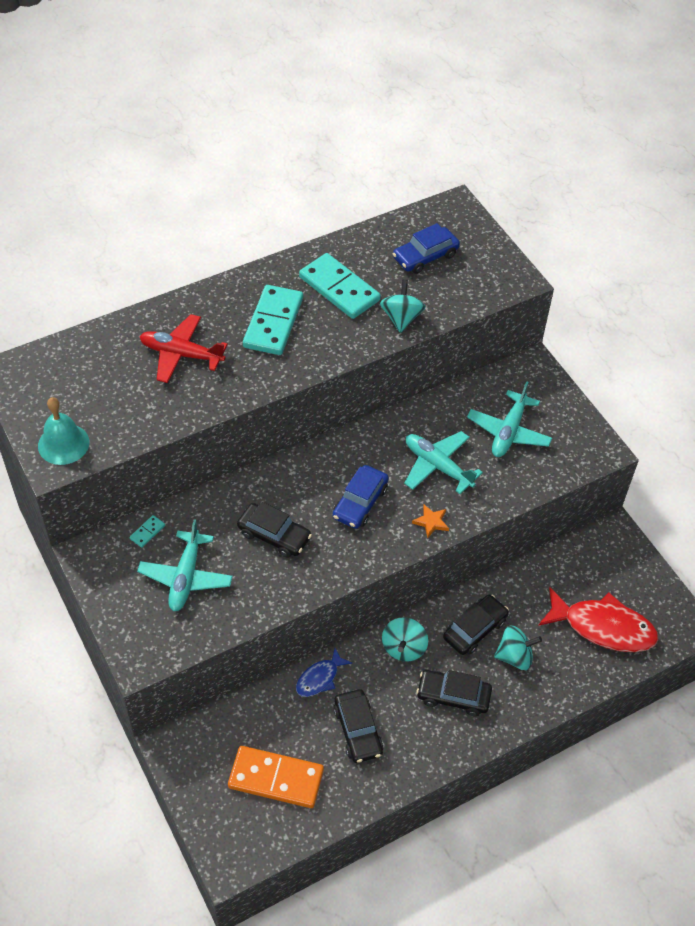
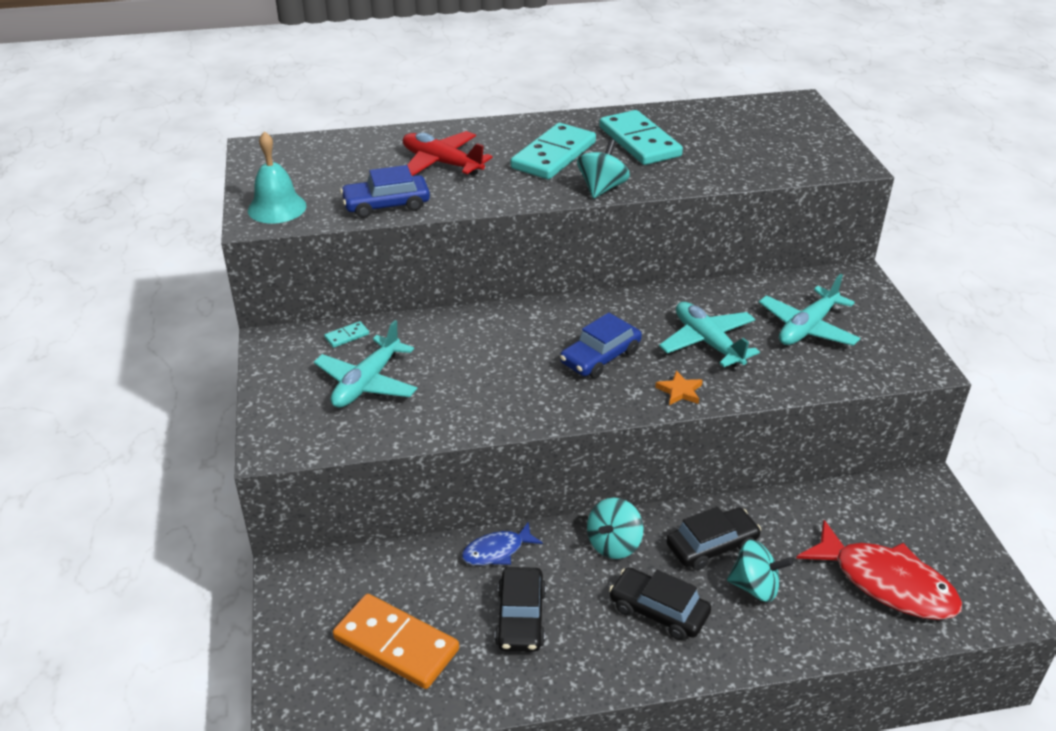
camera: 20 degrees right, 15 degrees down
black car [237,502,312,558] -> none
turquoise spinning top [380,280,426,333] -> turquoise spinning top moved to [577,139,630,199]
blue car [393,223,460,274] -> blue car moved to [340,165,430,218]

